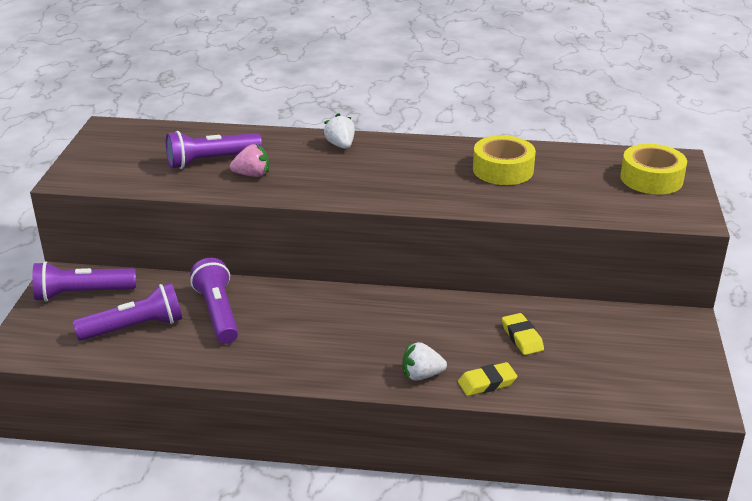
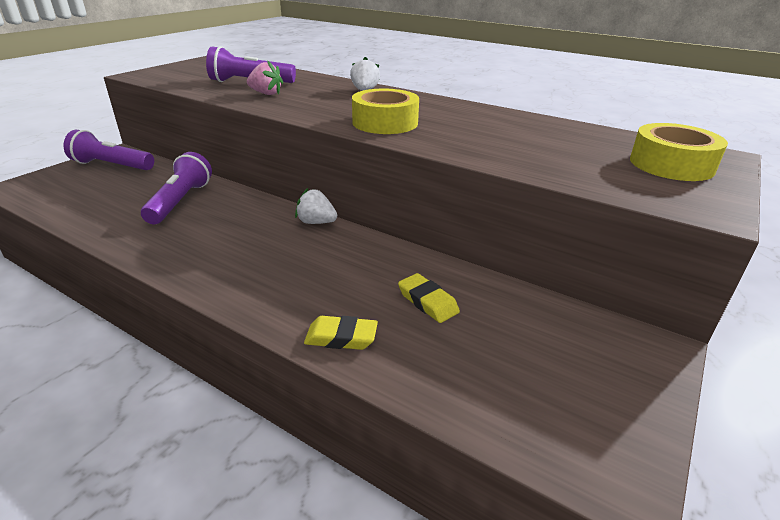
camera: 25 degrees right, 0 degrees up
purple flashlight [73,283,182,341] -> none
white strawberry [403,342,447,381] -> white strawberry moved to [295,188,337,224]
yellow tape [473,135,536,185] -> yellow tape moved to [352,89,419,134]
yellow eraser [502,313,544,355] -> yellow eraser turned 45 degrees counterclockwise [398,273,460,323]

